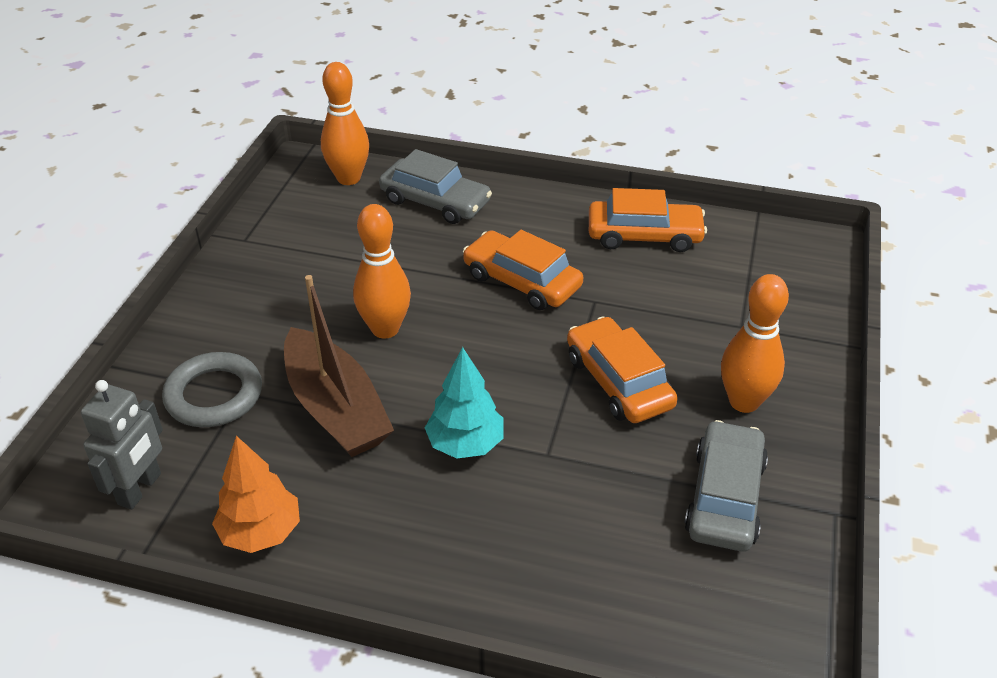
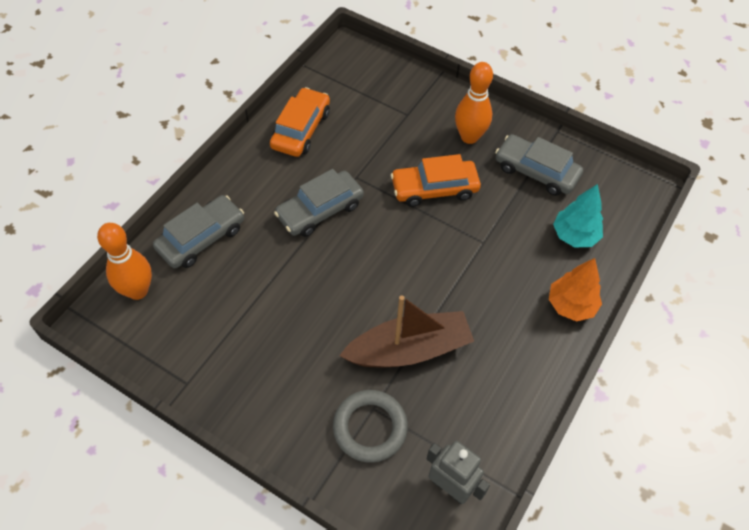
camera: 75 degrees left, 15 degrees up
orange tree [212,436,300,553] -> orange tree moved to [549,258,602,321]
orange bowling pin [353,204,411,339] -> none
turquoise tree [425,347,503,459] -> turquoise tree moved to [553,184,603,248]
orange car [463,230,583,310] -> grey car [274,169,364,237]

